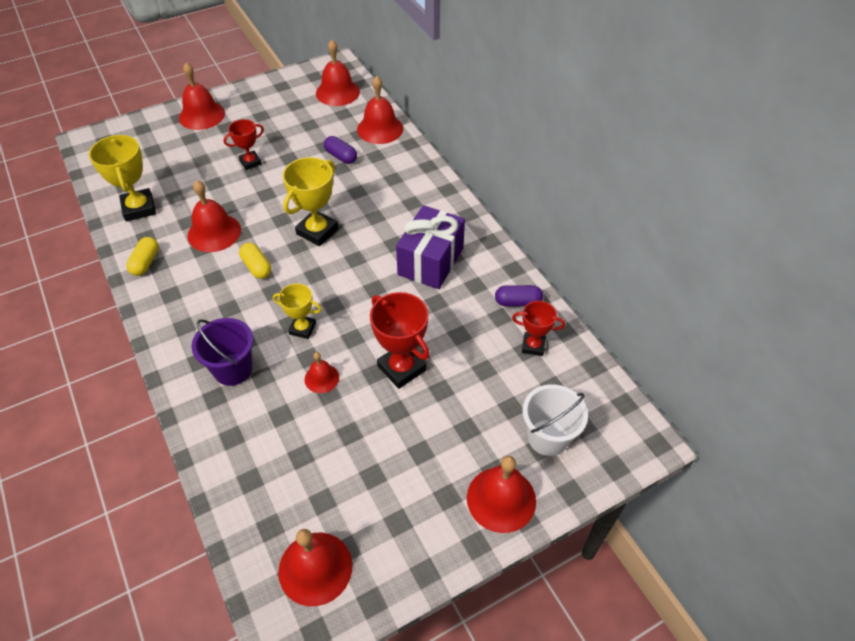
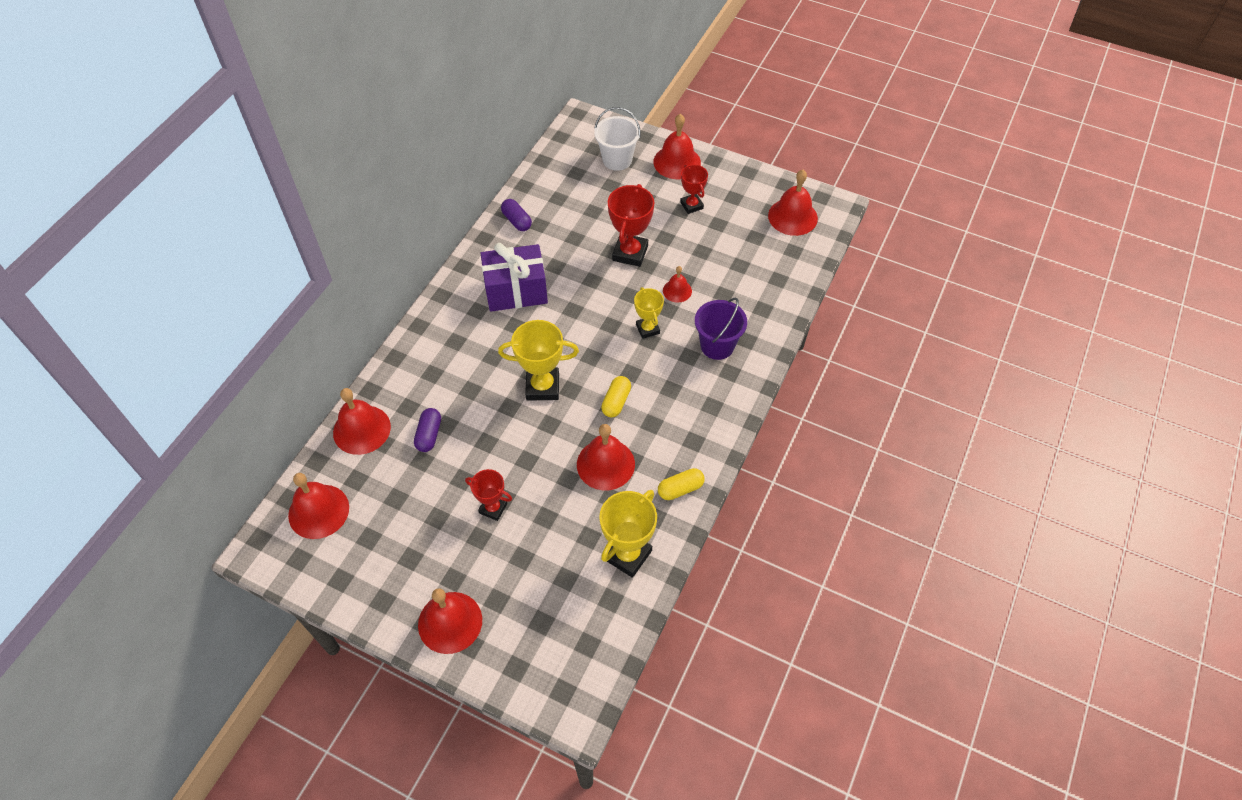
camera: 125 degrees left, 5 degrees up
red trophy [512,301,565,356] -> red trophy moved to [680,165,708,214]

